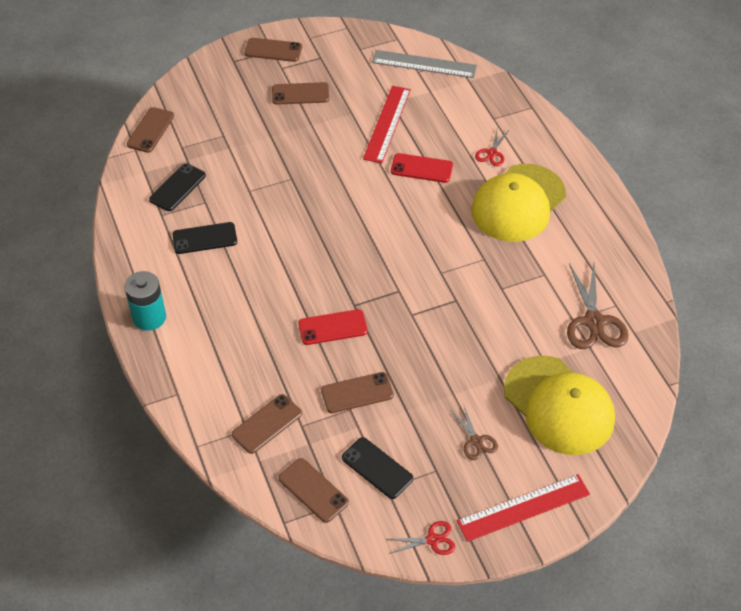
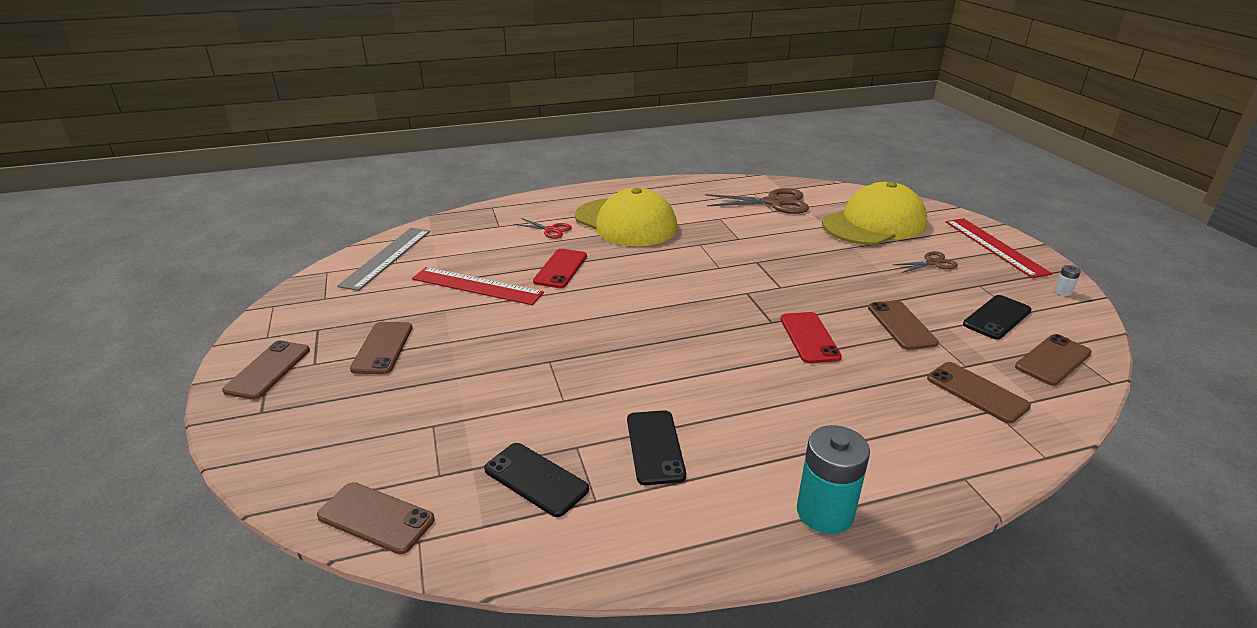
camera: 85 degrees left, 20 degrees down
red scissors [389,521,455,555] -> white battery [1054,265,1081,296]

